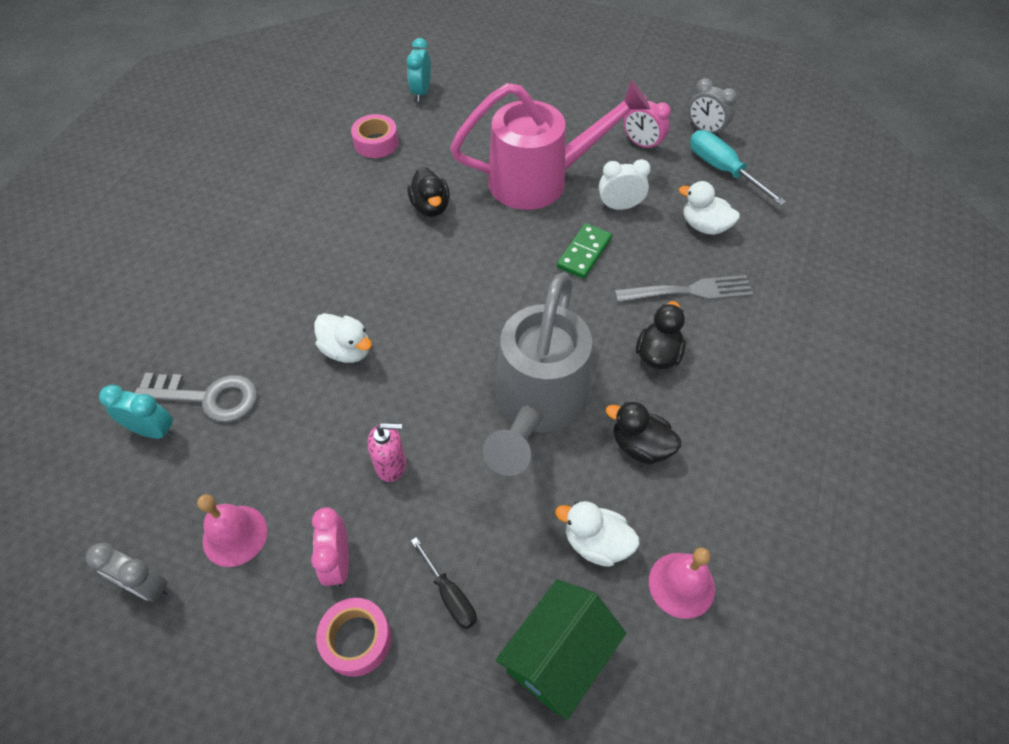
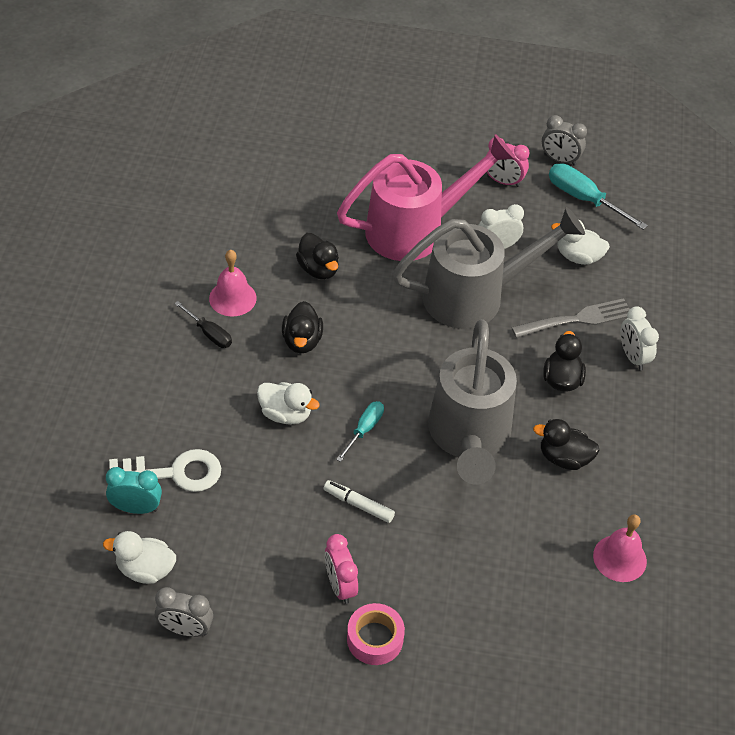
camera: 15 degrees left, 5 degrees down
grey key [135,373,258,422] -> white key [109,449,221,492]
pink bell [197,494,267,567] -> pink bell moved to [209,250,257,316]
pink tape [351,114,398,158] -> none
pink soap dispenser [367,423,406,482] -> white marker [324,480,395,523]
turquoise clock [407,38,431,102] -> none
black screwdriver [411,537,476,629] -> black screwdriver moved to [174,301,232,348]
green house [496,580,626,720] -> none
white duck [555,501,639,567] -> white duck moved to [103,531,176,584]
green domino [557,223,612,279] -> grey watering can [392,207,585,329]
none -> black duck [282,301,323,353]
none -> turquoise screwdriver [336,401,384,462]
none -> white clock [621,306,659,370]

